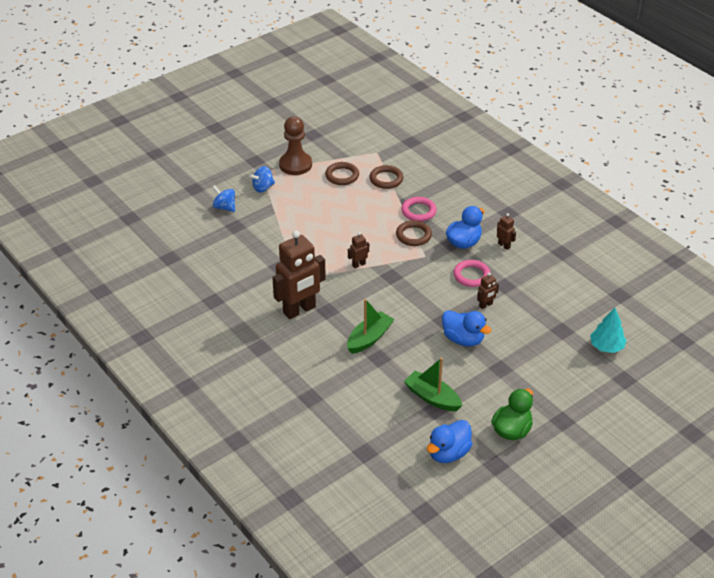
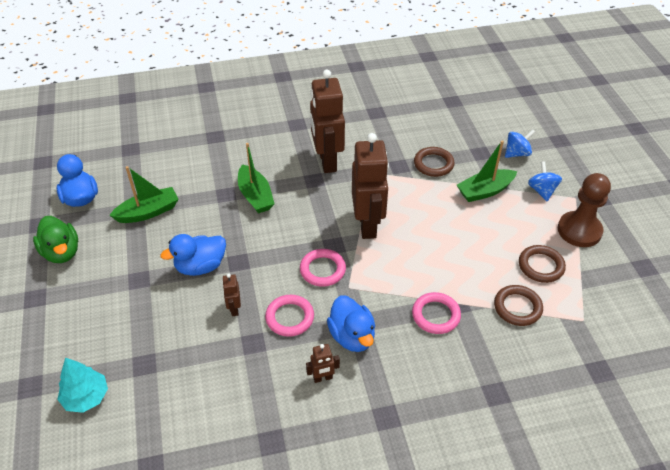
camera: 115 degrees right, 5 degrees up
brown robot [348,232,369,268] -> brown robot [352,133,389,239], size x2.34
brown ring [396,220,432,246] -> brown ring moved to [414,147,455,177]
none -> pink ring [300,249,346,287]
none -> green boat [457,140,517,202]

